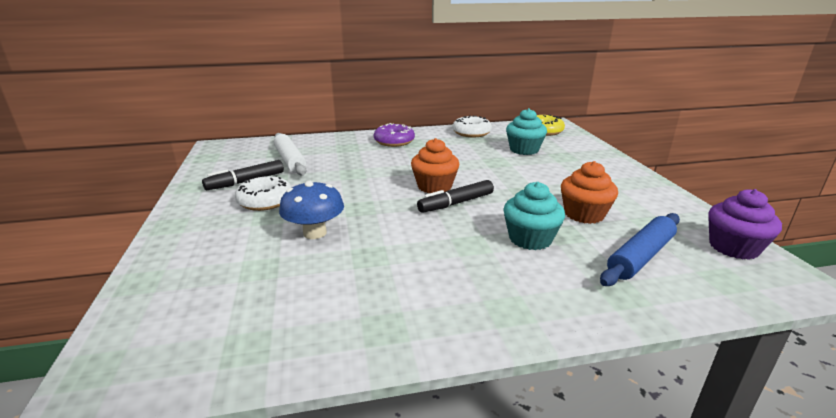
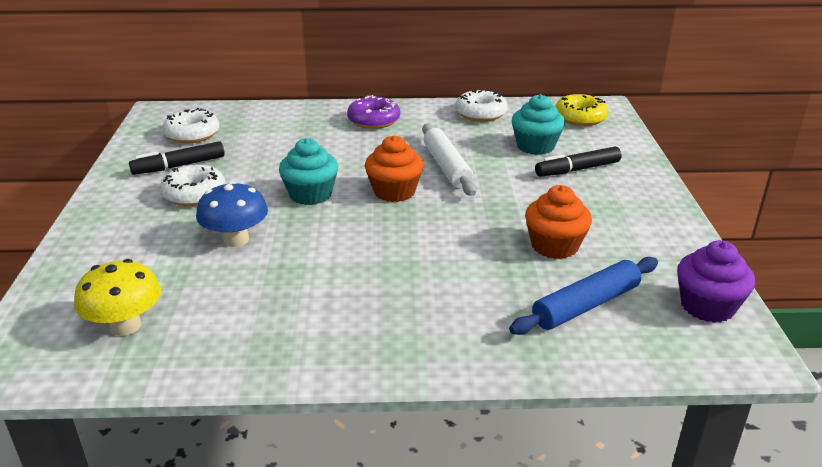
camera: 10 degrees right, 5 degrees up
white rolling pin [274,133,306,176] -> white rolling pin moved to [422,124,477,196]
black marker [417,180,494,213] -> black marker moved to [535,146,622,177]
turquoise cupcake [503,182,565,250] -> turquoise cupcake moved to [279,138,338,205]
none -> yellow mushroom [74,259,161,336]
none -> white donut [162,108,219,143]

